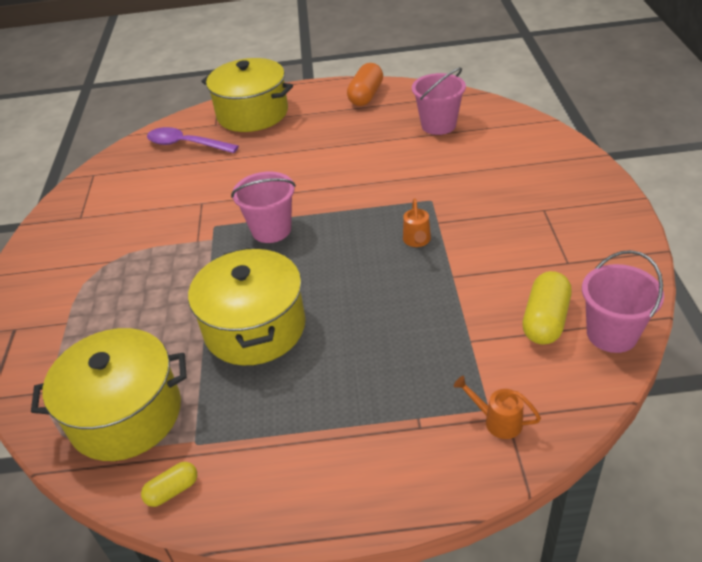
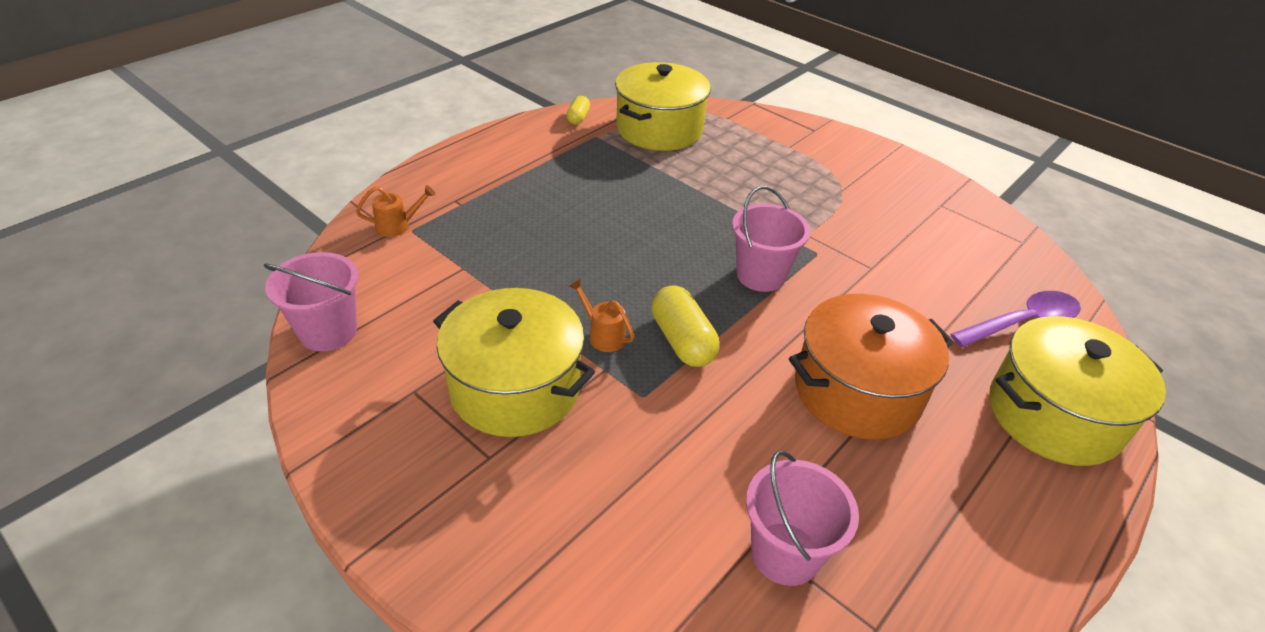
camera: 130 degrees right, 0 degrees up
yellow pot [188,248,306,365] -> yellow pot moved to [433,288,595,437]
orange capsule [347,63,383,106] -> none
yellow capsule [522,271,571,345] -> yellow capsule moved to [651,285,720,367]
none -> orange pot [789,294,954,440]

